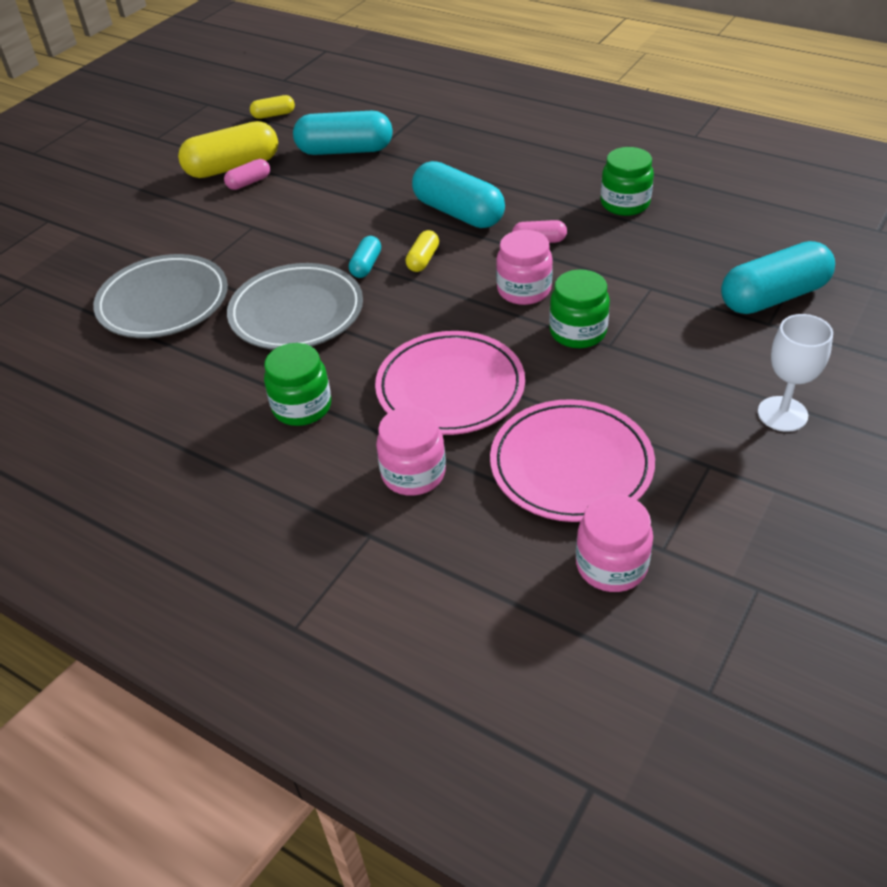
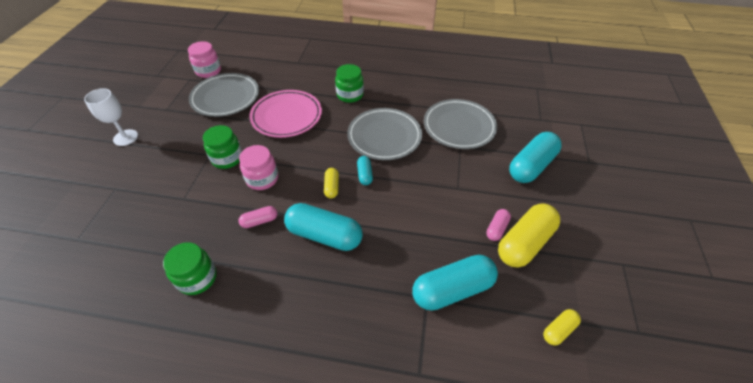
camera: 155 degrees right, 5 degrees up
pink jar [376,406,446,496] -> none
pink plate [490,399,655,522] -> grey plate [189,73,259,117]
turquoise capsule [721,241,835,314] -> turquoise capsule moved to [509,132,562,183]

